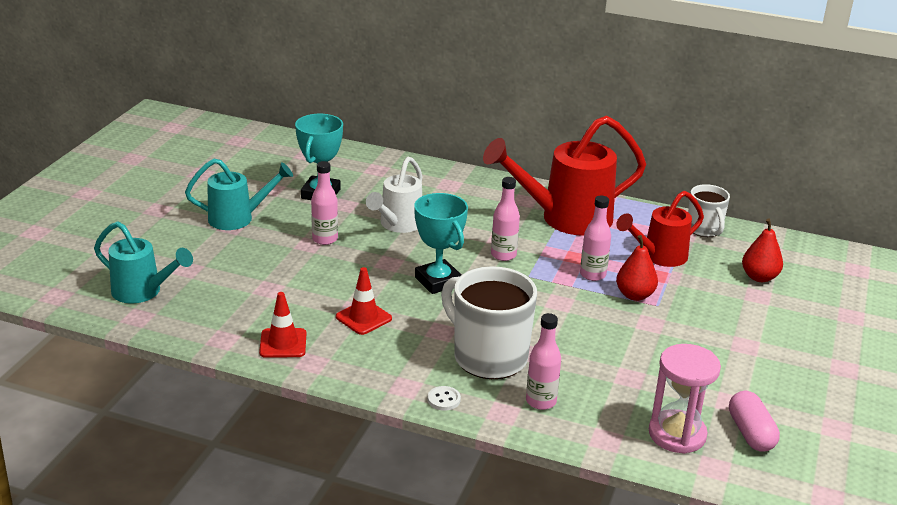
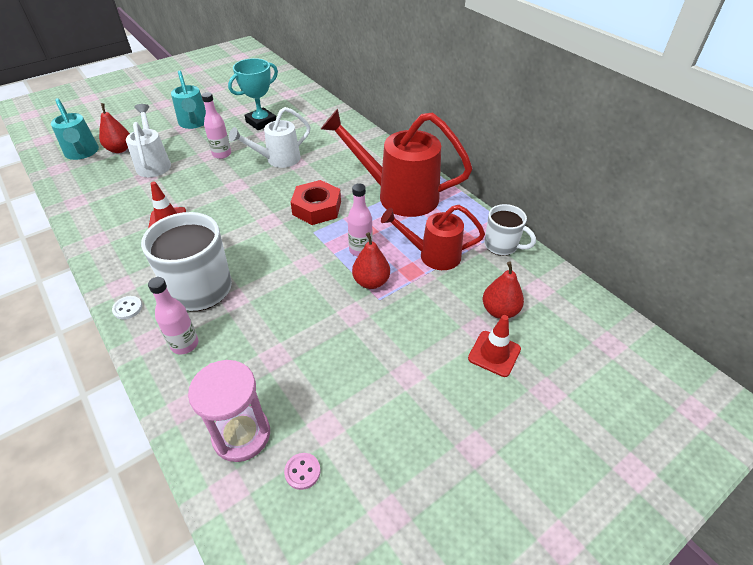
camera: 35 degrees right, 15 degrees up
turquoise watering can [185,159,293,230] -> turquoise watering can turned 45 degrees clockwise [171,70,206,129]
red traffic cone [259,292,306,358] -> red traffic cone moved to [468,315,521,377]
turquoise trophy [414,193,468,294] -> none
pink bottle [491,177,520,261] -> red nut [290,180,341,225]
white mug [688,184,730,237] -> white mug turned 75 degrees counterclockwise [484,204,536,256]
pink capsule [729,391,780,452] -> pink button [284,453,320,490]
none -> red pear [99,103,130,153]
none -> white watering can [126,104,171,177]

